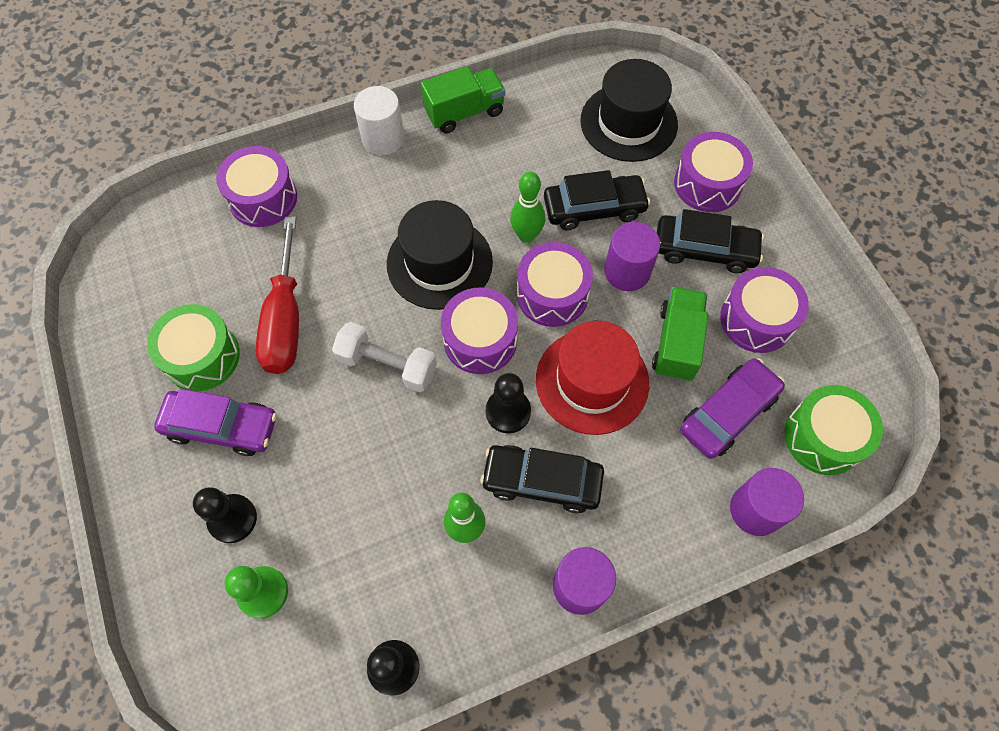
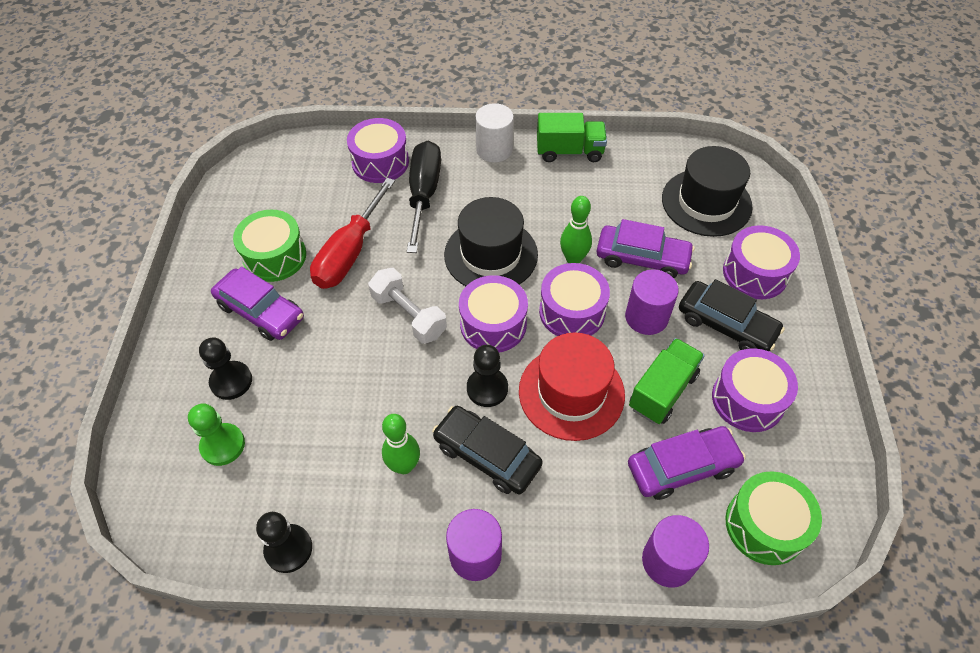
camera: 25 degrees right, 10 degrees down
black car [544,170,650,230] -> purple car [597,219,695,278]
none -> black screwdriver [407,141,441,253]

